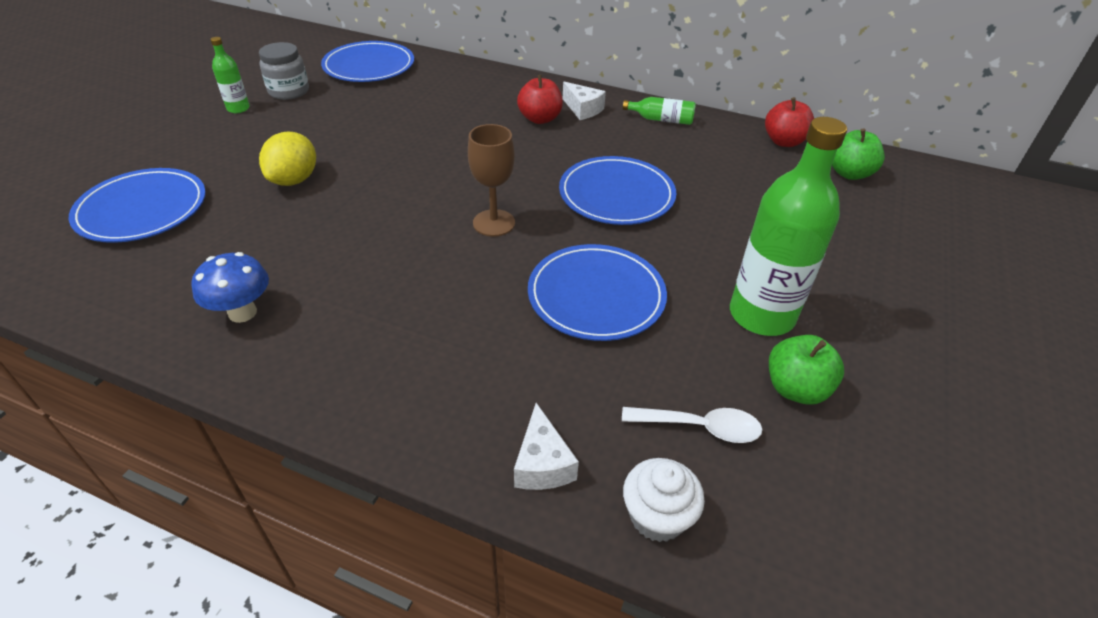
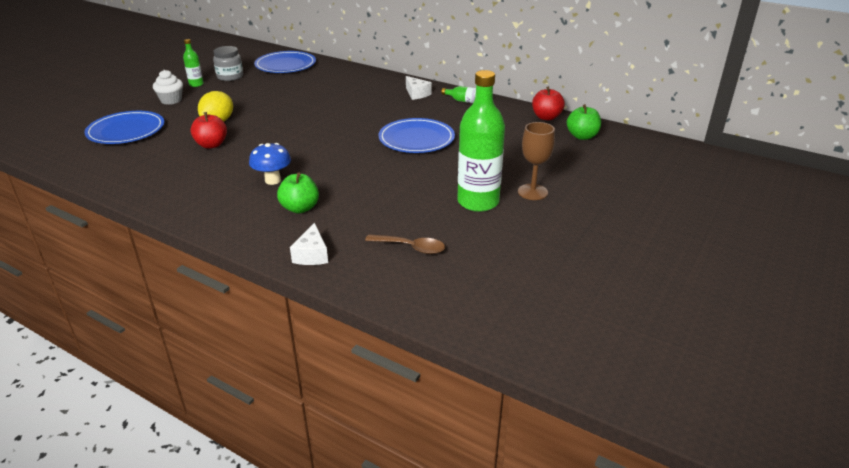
camera: 10 degrees right, 10 degrees down
blue mushroom [192,252,269,323] -> blue mushroom moved to [249,143,291,185]
brown goblet [468,124,515,237] -> brown goblet moved to [518,122,555,200]
red apple [517,75,563,124] -> red apple moved to [190,112,227,149]
blue plate [528,244,667,341] -> none
white spoon [622,407,763,443] -> brown spoon [365,234,445,254]
white cupcake [623,458,705,542] -> white cupcake moved to [153,70,183,105]
green apple [769,335,844,405] -> green apple moved to [277,173,319,213]

